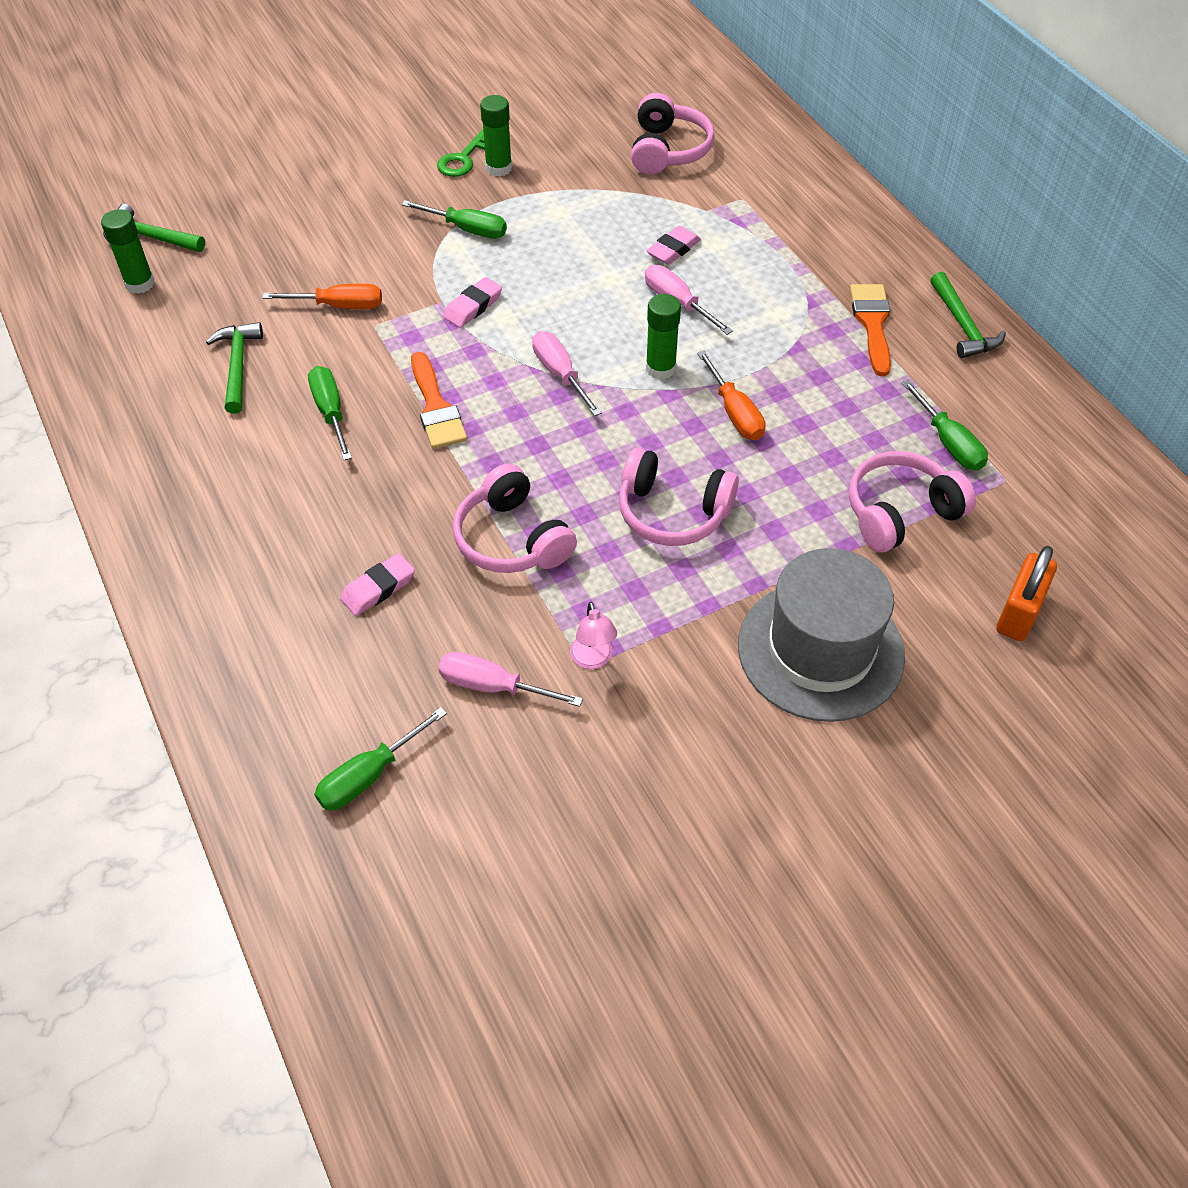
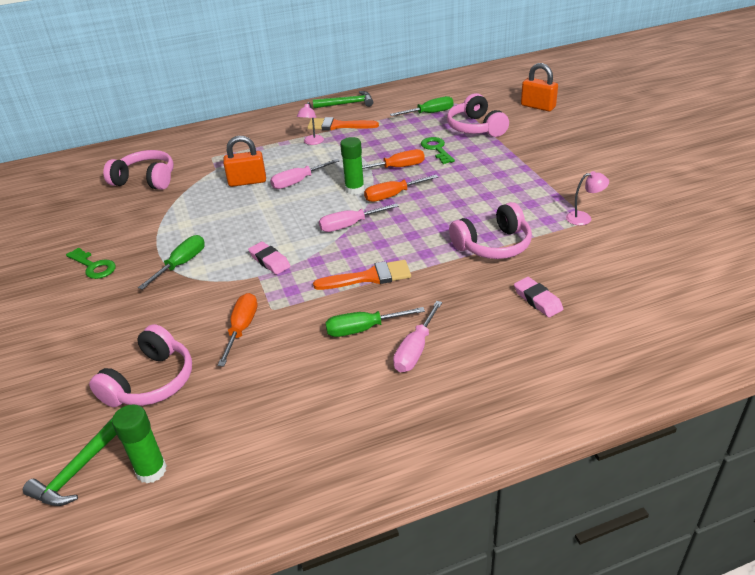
camera: 80 degrees left, 15 degrees down
green hammer [206,322,263,414] -> none
green screwdriver [315,707,447,810] -> none
pink screwdriver [438,652,583,707] -> pink screwdriver moved to [393,301,442,372]
green glue stick [480,95,512,177] -> none
pink headphones [619,447,739,546] -> pink headphones moved to [89,324,192,407]
pink eraser [646,226,701,265] -> orange padlock [223,136,266,187]
grey hat [738,548,905,722] -> none
none -> pink lamp [297,102,324,145]
none -> orange screwdriver [364,175,438,202]
none -> green key [421,137,455,164]

